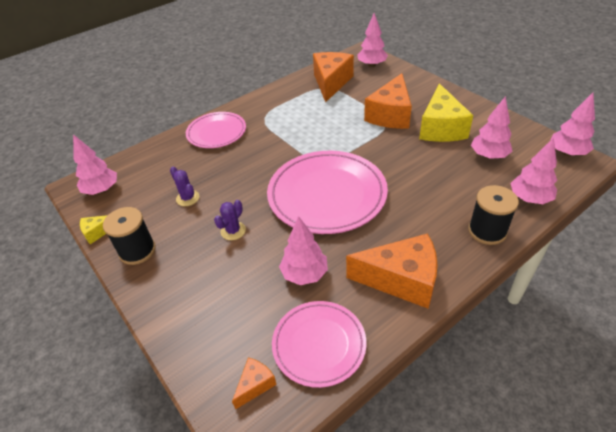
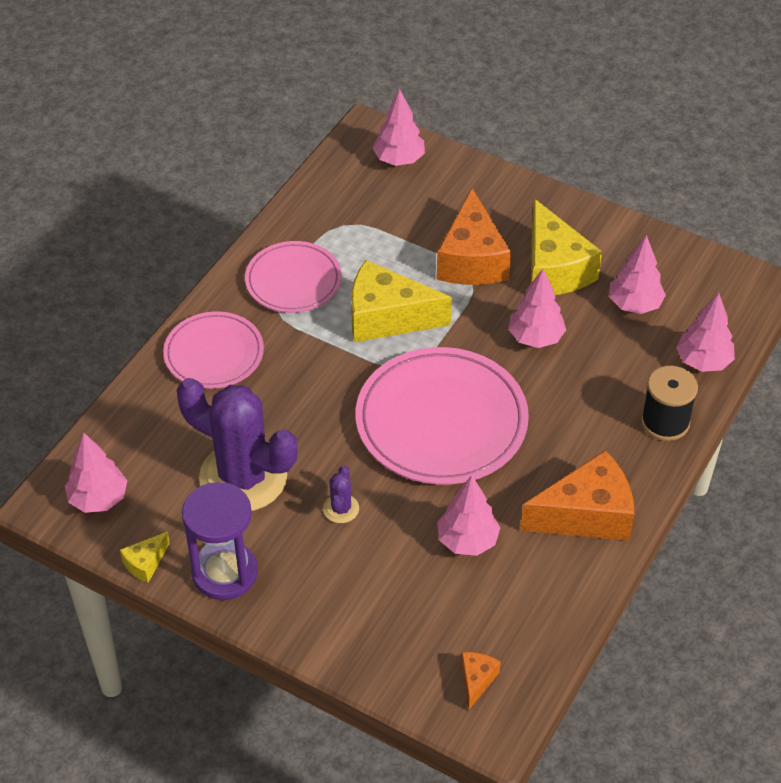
camera: 25 degrees left, 5 degrees up
black spool [103,207,156,265] -> purple hourglass [182,482,258,600]
purple cactus [170,167,199,206] -> purple cactus [177,378,298,511], size x2.46
pink plate [272,301,366,388] -> pink plate moved to [245,241,342,313]
orange cheese [313,52,354,102] -> none
pink tree [551,93,595,156] -> pink tree moved to [508,269,566,348]
none -> yellow cheese [351,260,452,342]

